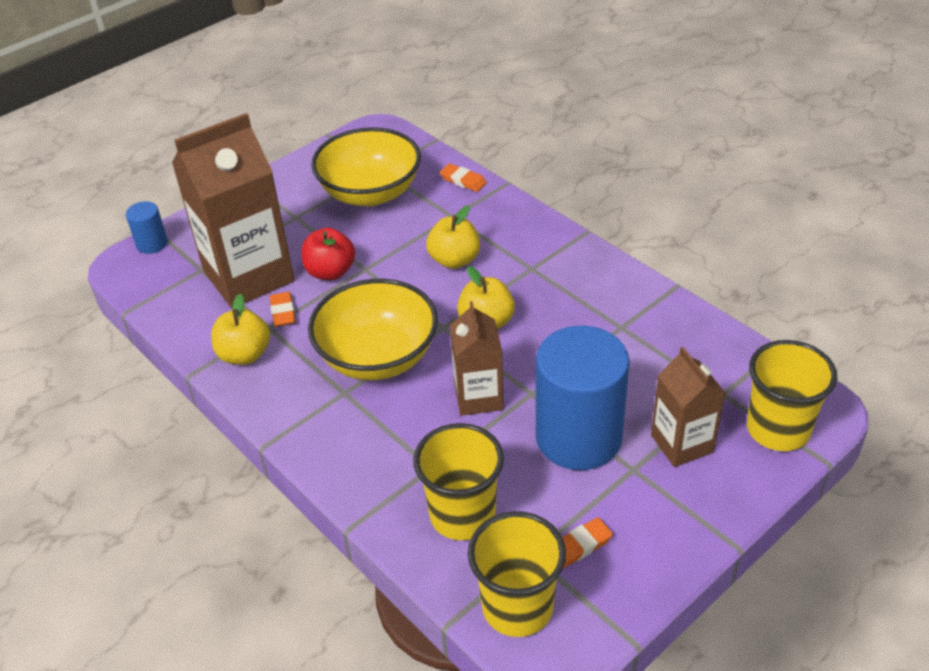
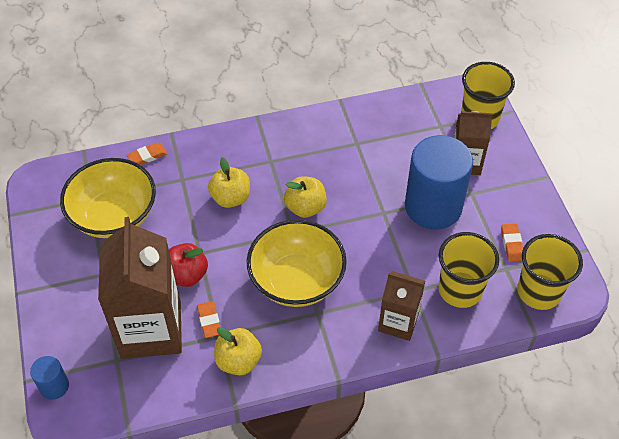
camera: 65 degrees left, 10 degrees up
orange eraser [269,292,296,327] -> orange eraser turned 60 degrees clockwise [197,301,220,338]
brown carton [450,301,504,416] -> brown carton moved to [378,271,425,341]

